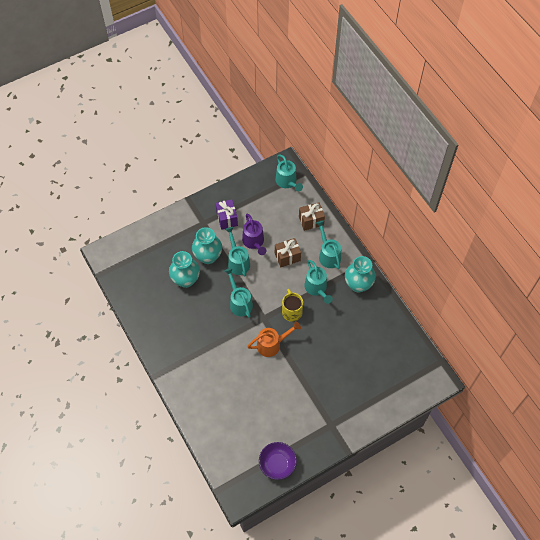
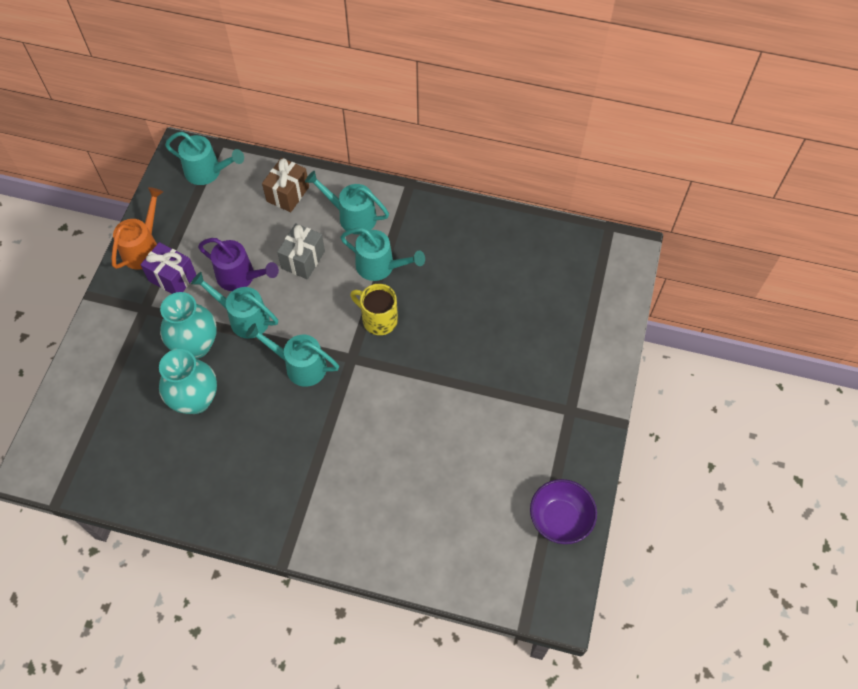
camera: 45 degrees left, 0 degrees up
orange watering can [247,321,301,357] -> orange watering can moved to [112,187,163,270]
brown gift [275,238,301,267] -> grey gift [277,223,325,280]
turquoise vase [345,256,376,293] -> none

